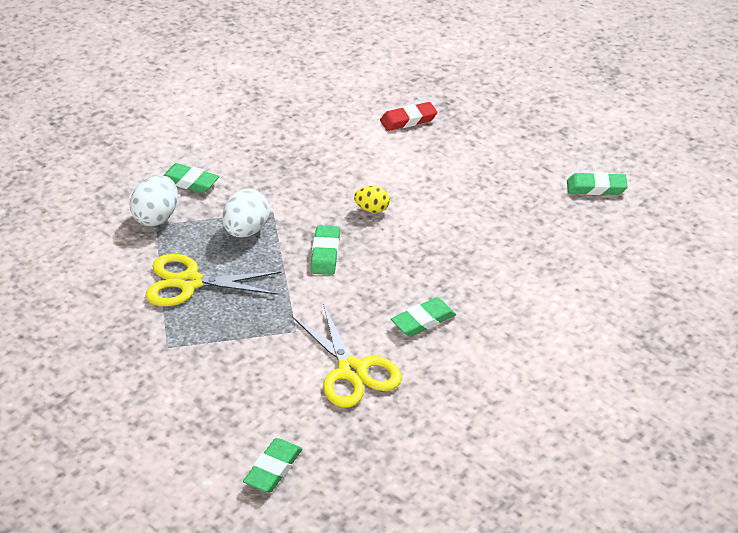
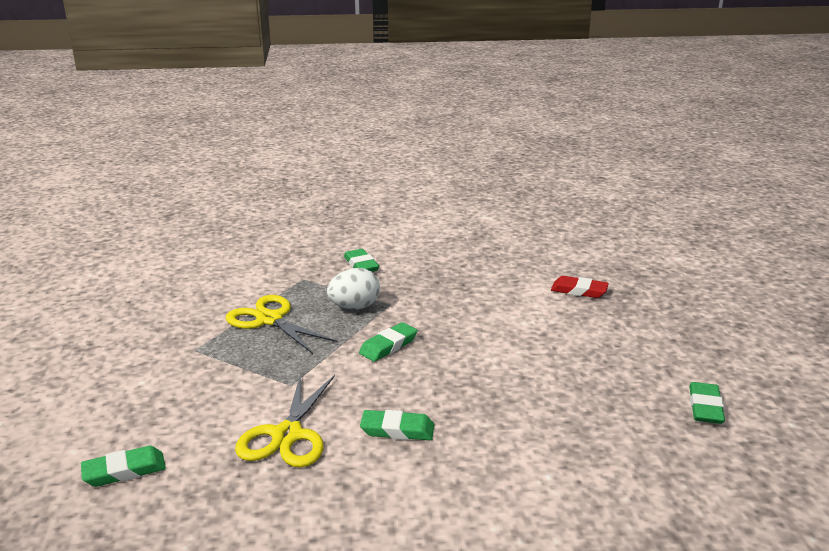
camera: 40 degrees right, 15 degrees down
white egg [130,175,178,226] -> none
yellow egg [354,186,390,213] -> none
green eraser [567,172,628,195] -> green eraser turned 60 degrees clockwise [689,382,725,424]

